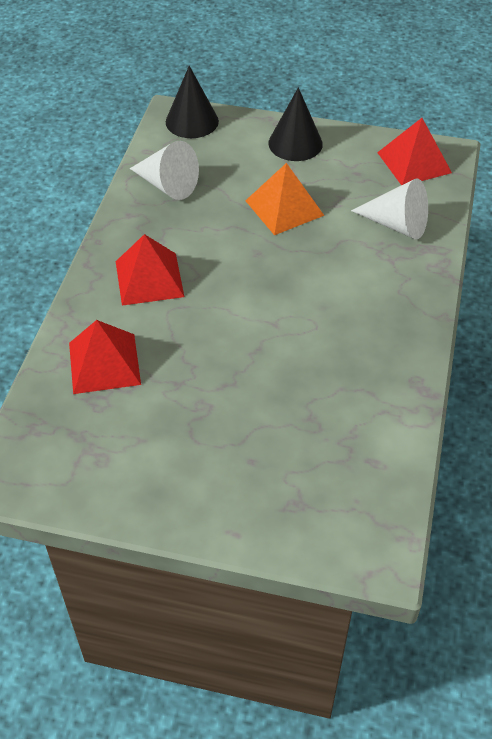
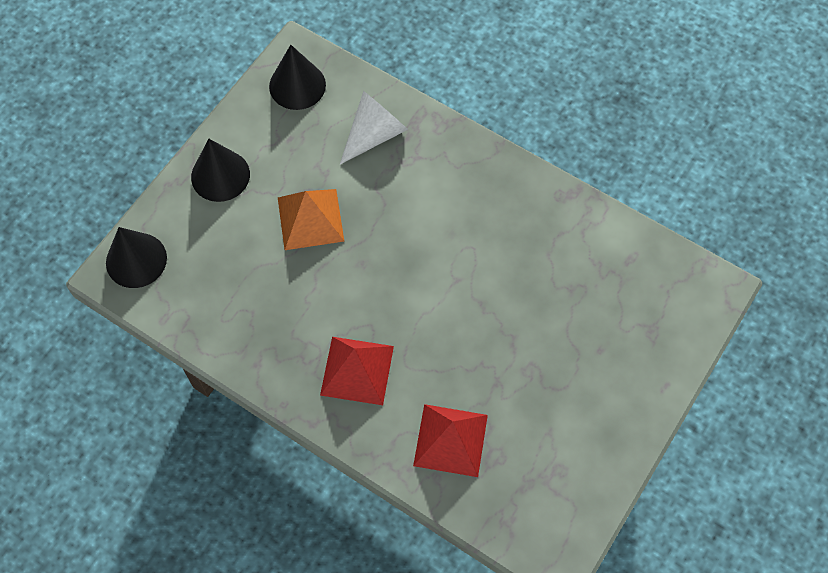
camera: 70 degrees left, 15 degrees up
white cone [130,141,199,200] -> none
red pyramid [377,118,452,185] -> black cone [269,45,326,110]

